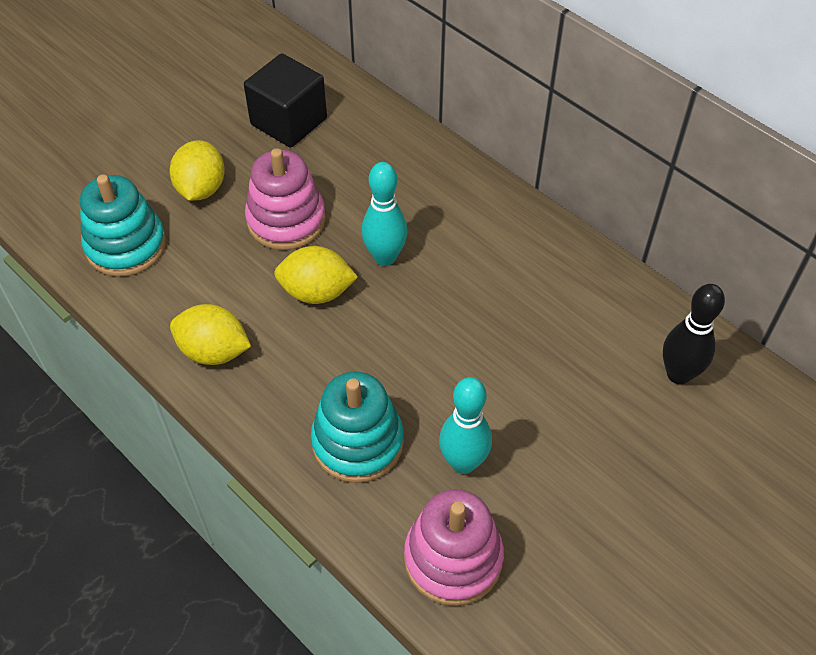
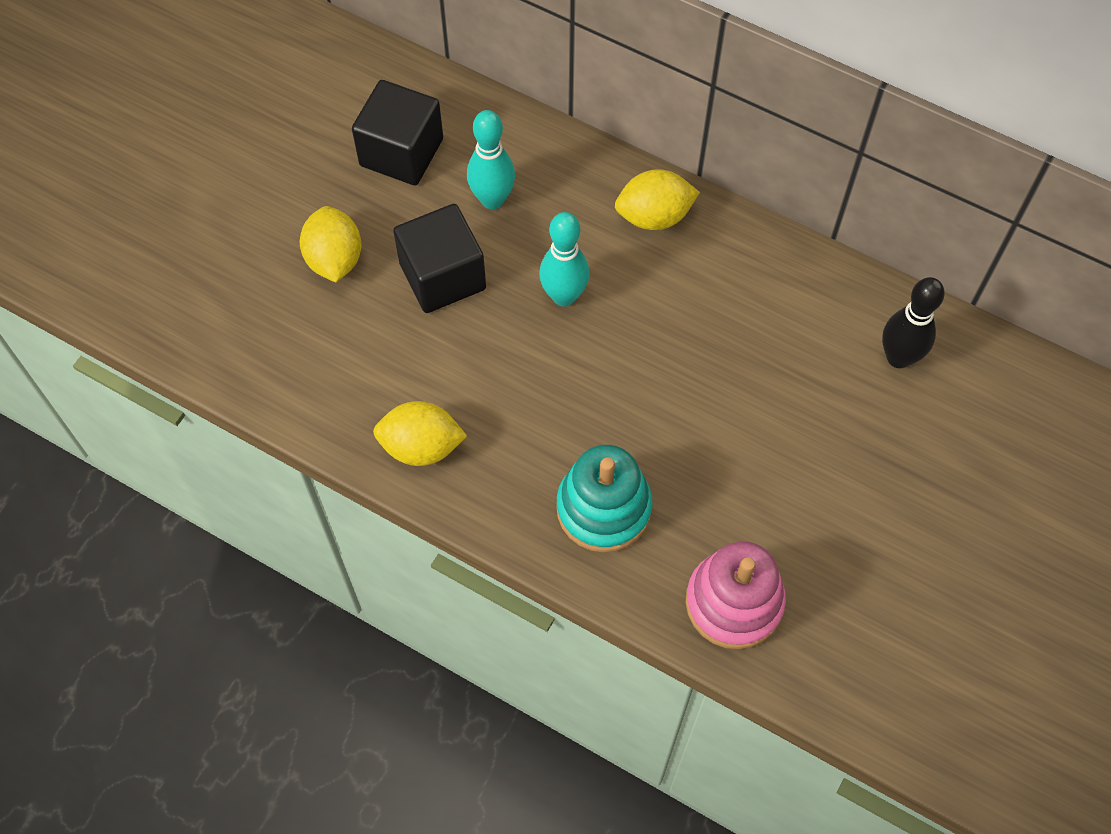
camera: 15 degrees left, 10 degrees up
turquoise stacking toy [80,174,166,277] -> none
pink stacking toy [245,148,326,250] -> black cube [393,204,486,313]
yellow lemon [274,246,358,304] -> yellow lemon moved to [615,169,700,230]
turquoise bowling pin [439,377,492,474] -> turquoise bowling pin moved to [467,110,515,209]

